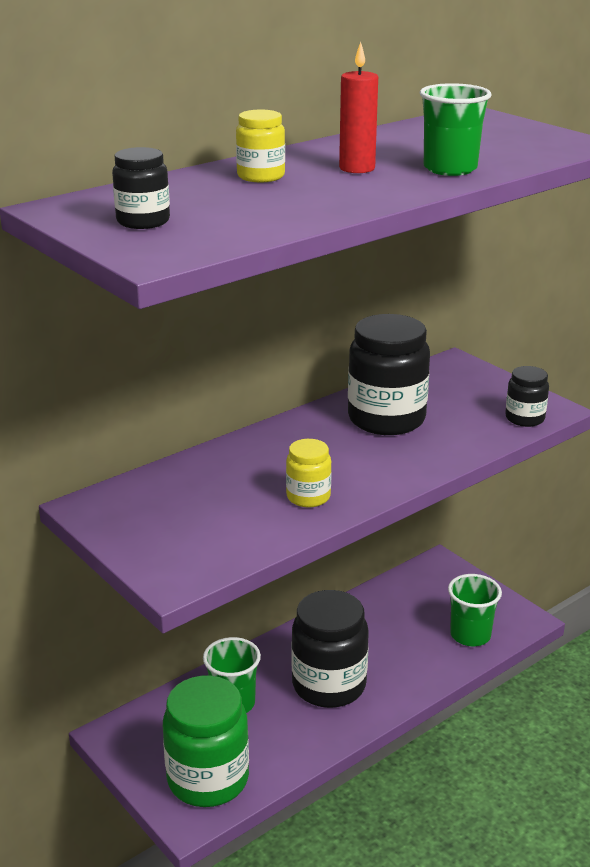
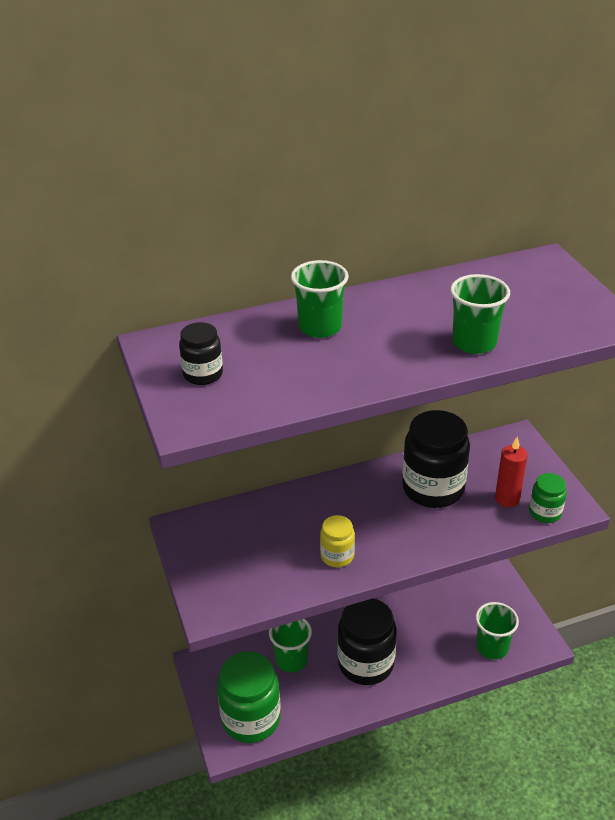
camera: 20 degrees right, 10 degrees up
yellow jar [236,109,285,182] -> green cup [291,260,349,338]
red candle [339,42,378,173] -> red candle moved to [495,437,527,507]
black jar [505,366,549,427] -> green jar [529,473,567,523]

